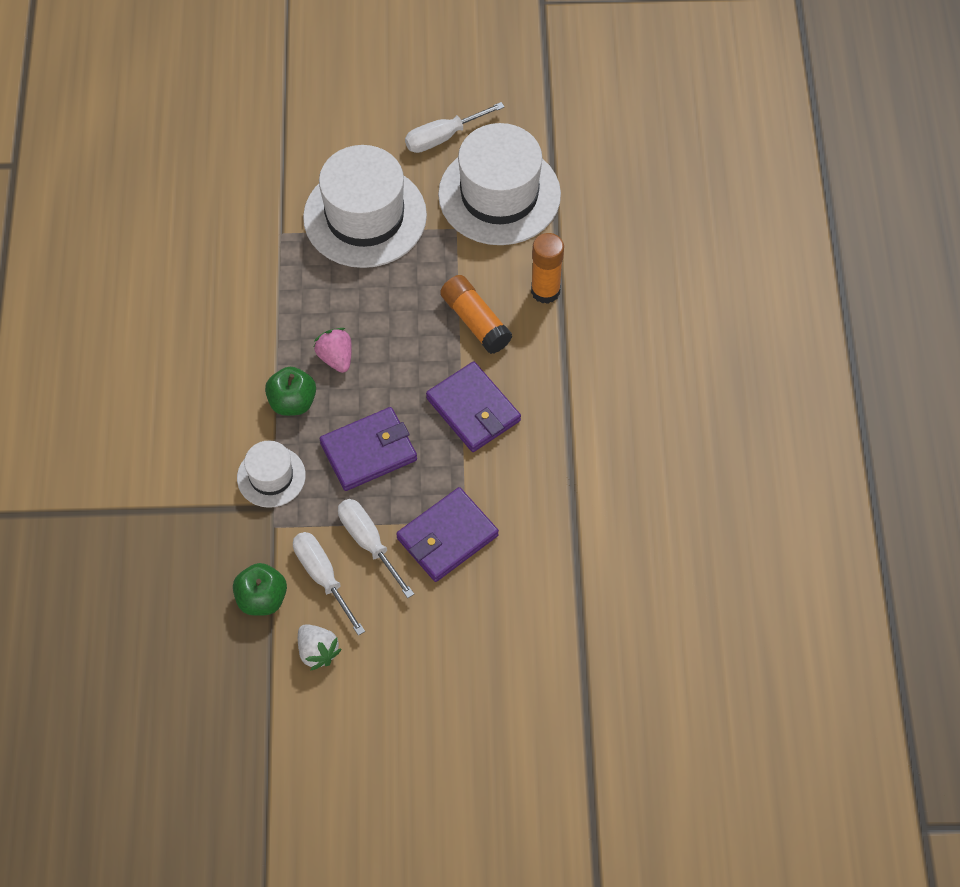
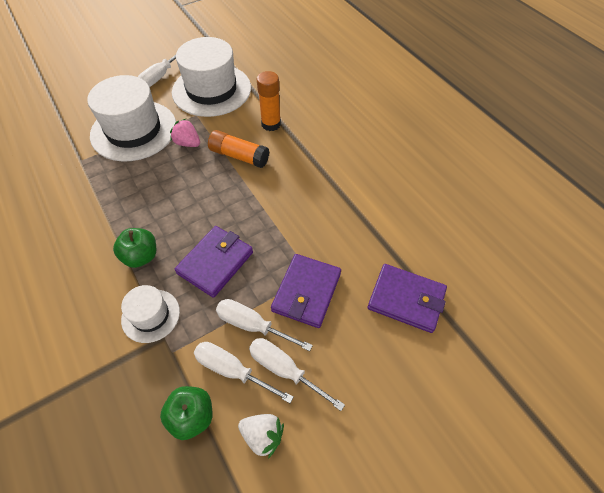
camera: 30 degrees left, 5 degrees down
pink strawberry [313,328,352,373] -> pink strawberry moved to [170,119,200,147]
purple wallet [426,361,521,452] -> purple wallet moved to [368,264,447,333]
none -> white screwdriver [249,338,345,411]

